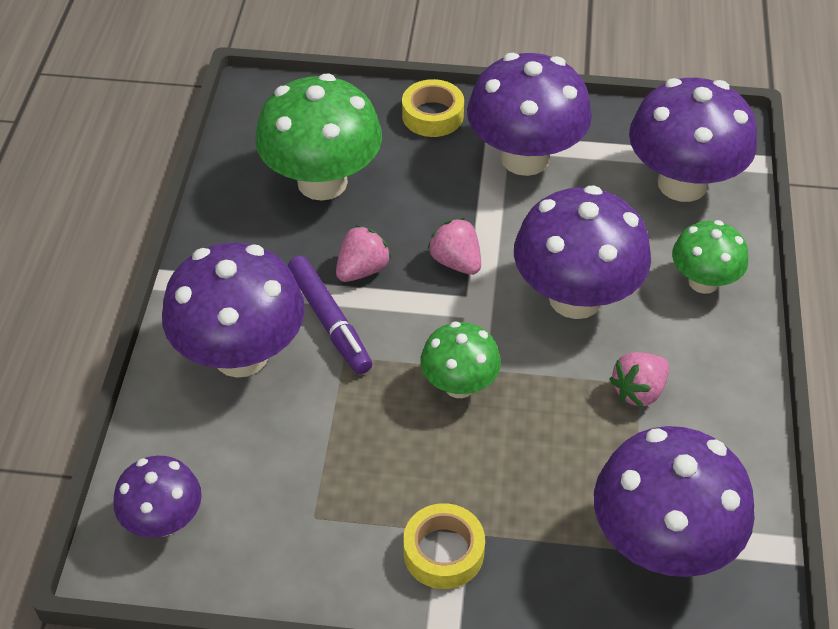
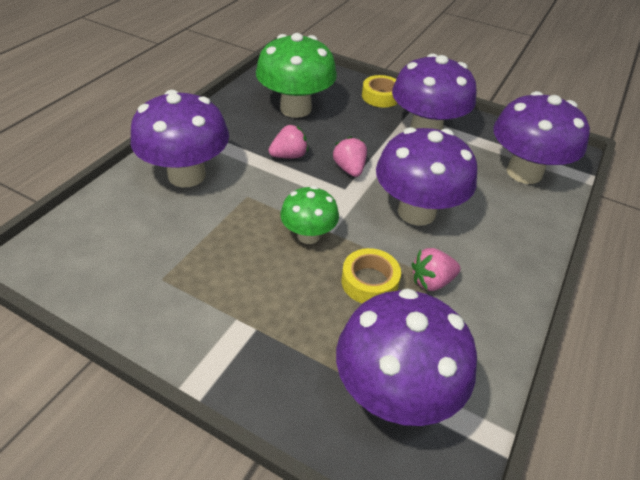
camera: 20 degrees right, 5 degrees down
purple mushroom [113,456,202,537] -> none
purple marker [288,256,372,374] -> none
yellow tape [403,503,485,589] -> yellow tape moved to [342,248,401,304]
green mushroom [672,220,748,294] -> none

